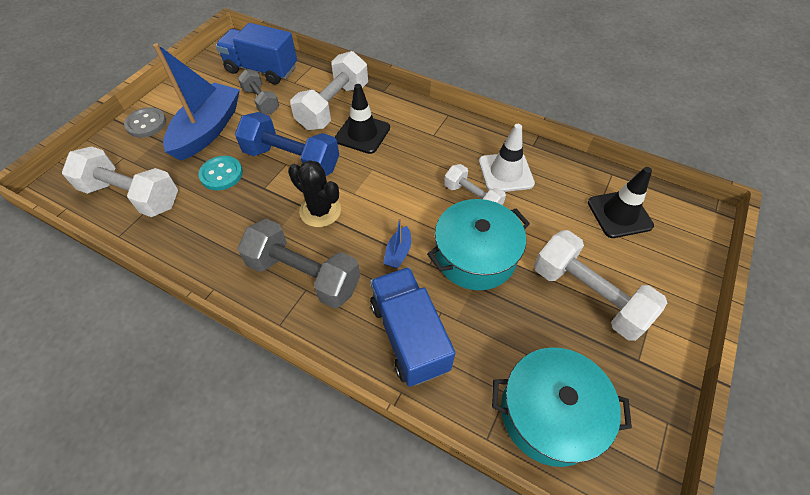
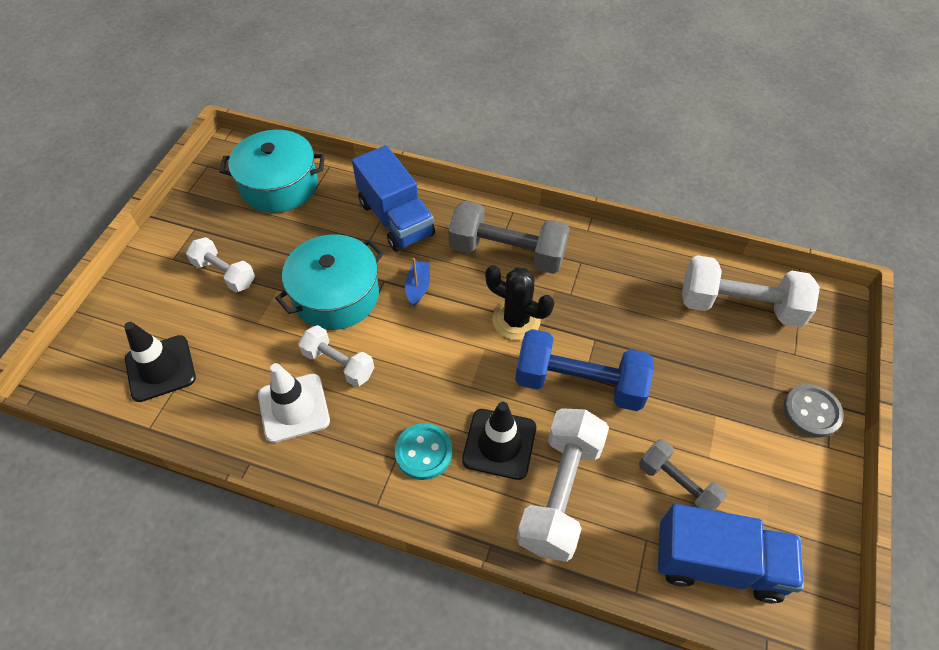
camera: 170 degrees right, 0 degrees up
blue boat [153,43,240,161] -> none
turquoise button [198,156,243,191] -> turquoise button moved to [395,423,452,480]
white dumbbell [534,230,667,341] -> white dumbbell [186,237,255,292], size x0.60

